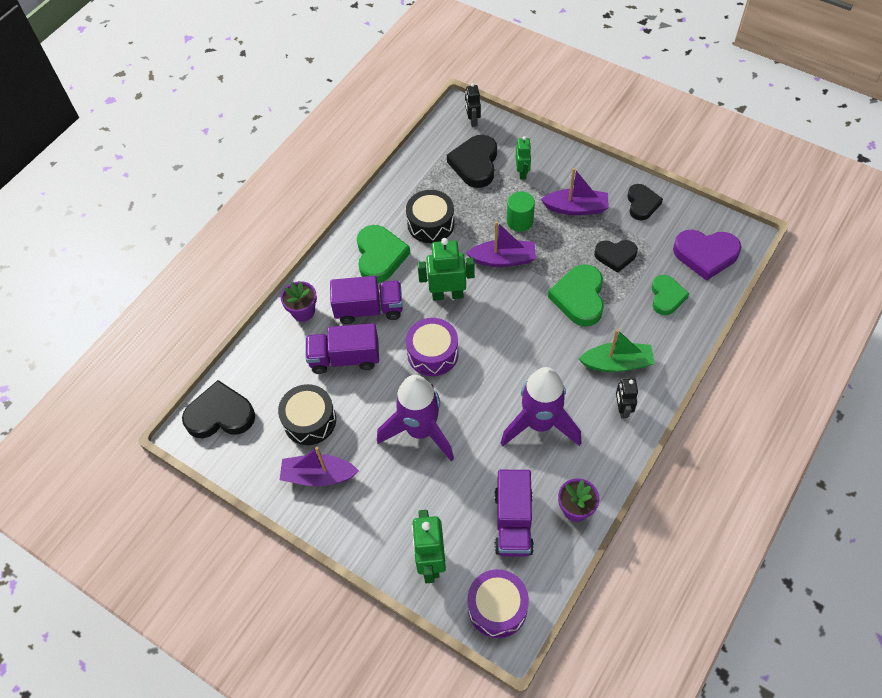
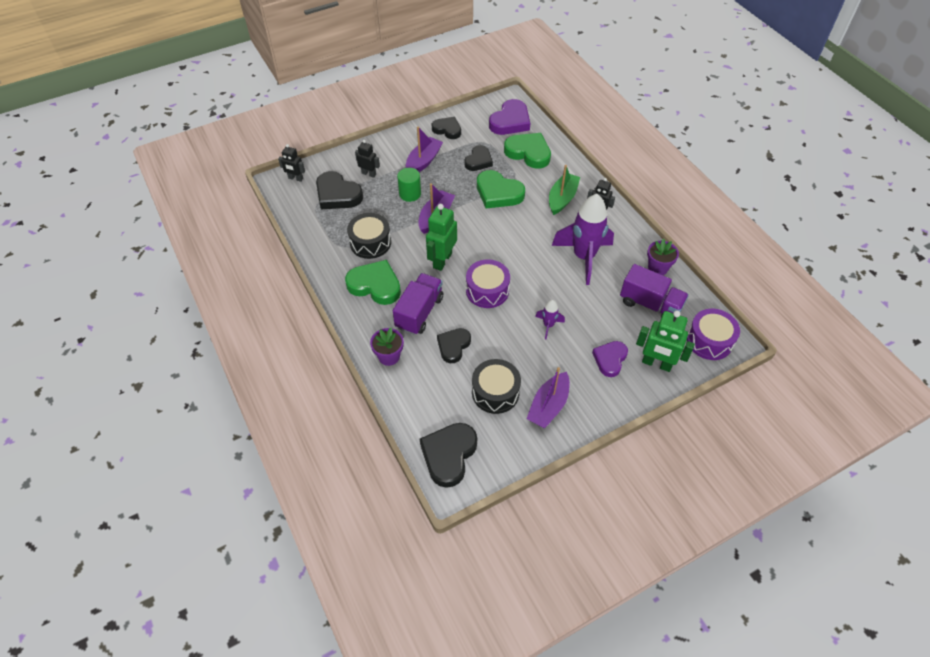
camera: 65 degrees left, 5 degrees down
purple truck [306,323,379,374] -> black heart [437,328,471,363]
purple rocket [377,375,454,461] -> purple rocket [535,300,565,339], size x0.45
green robot [516,136,531,180] -> black robot [355,140,380,178]
green heart [652,275,689,315] -> green heart [504,133,551,169], size x1.53
none -> purple heart [592,341,628,377]

